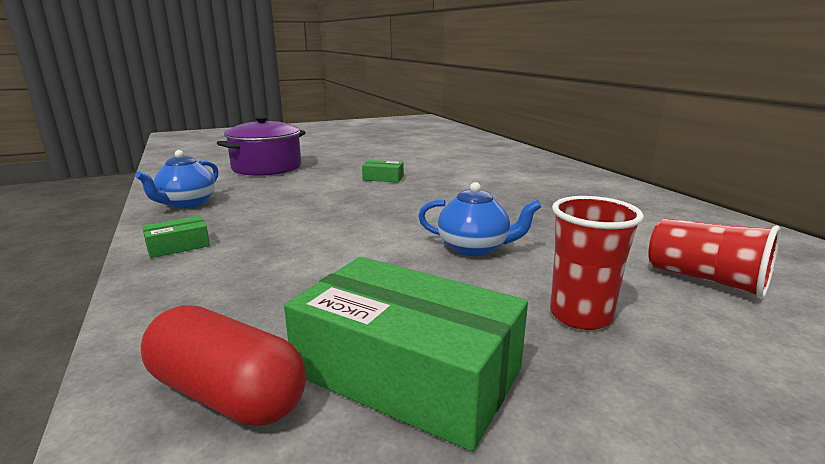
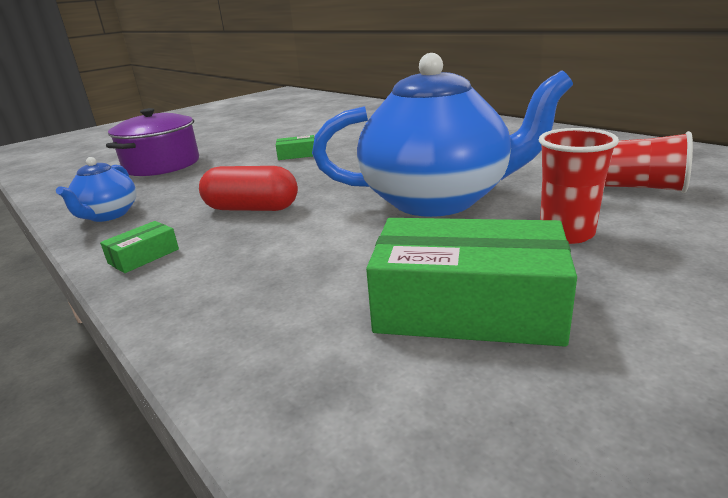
camera: 15 degrees left, 5 degrees up
red capsule [141,305,306,426] -> red capsule moved to [199,166,298,211]
blue teapot [418,182,541,256] -> blue teapot [312,53,573,217], size x2.17

